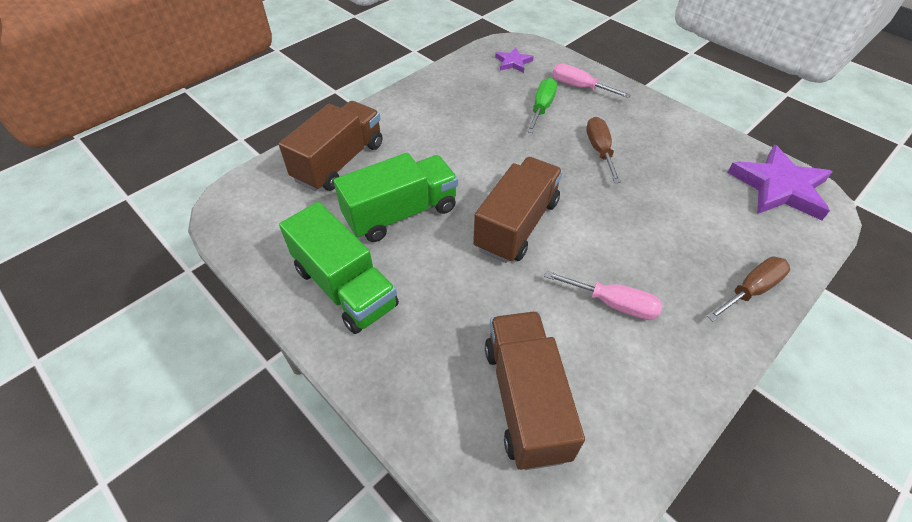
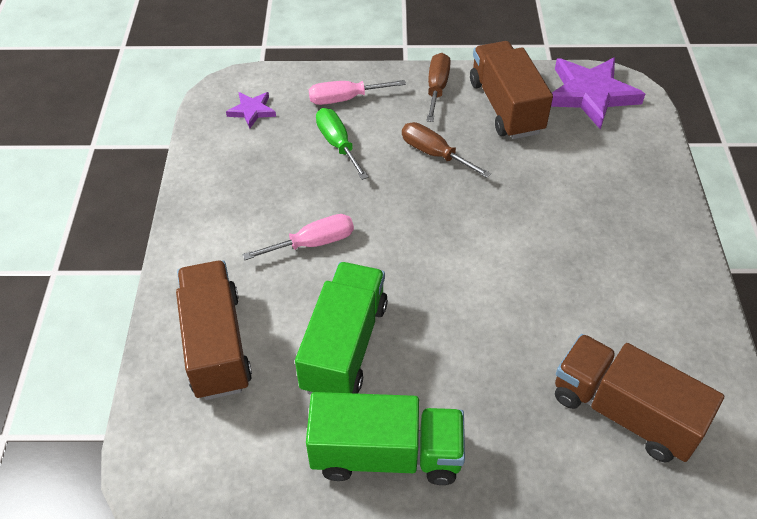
camera: 45 degrees left, 0 degrees up
brown truck [473,157,563,263] -> brown truck moved to [470,41,553,139]
pink screwdriver [544,271,662,320] -> pink screwdriver moved to [242,214,354,260]
brown screwdriver [707,257,790,321] -> brown screwdriver moved to [427,53,451,122]

